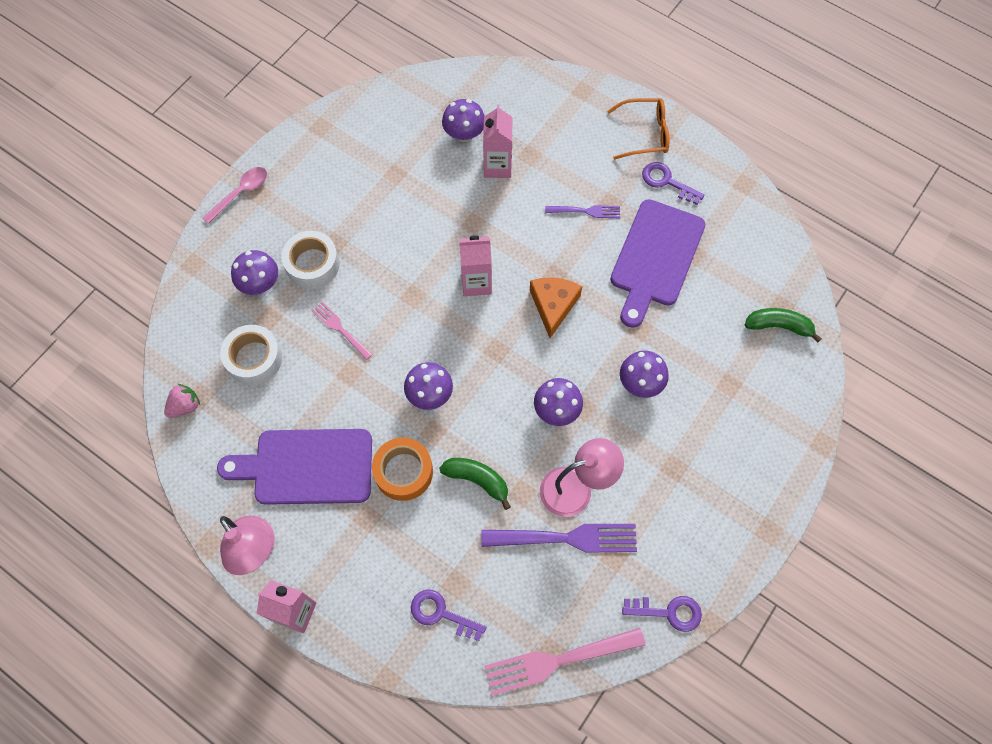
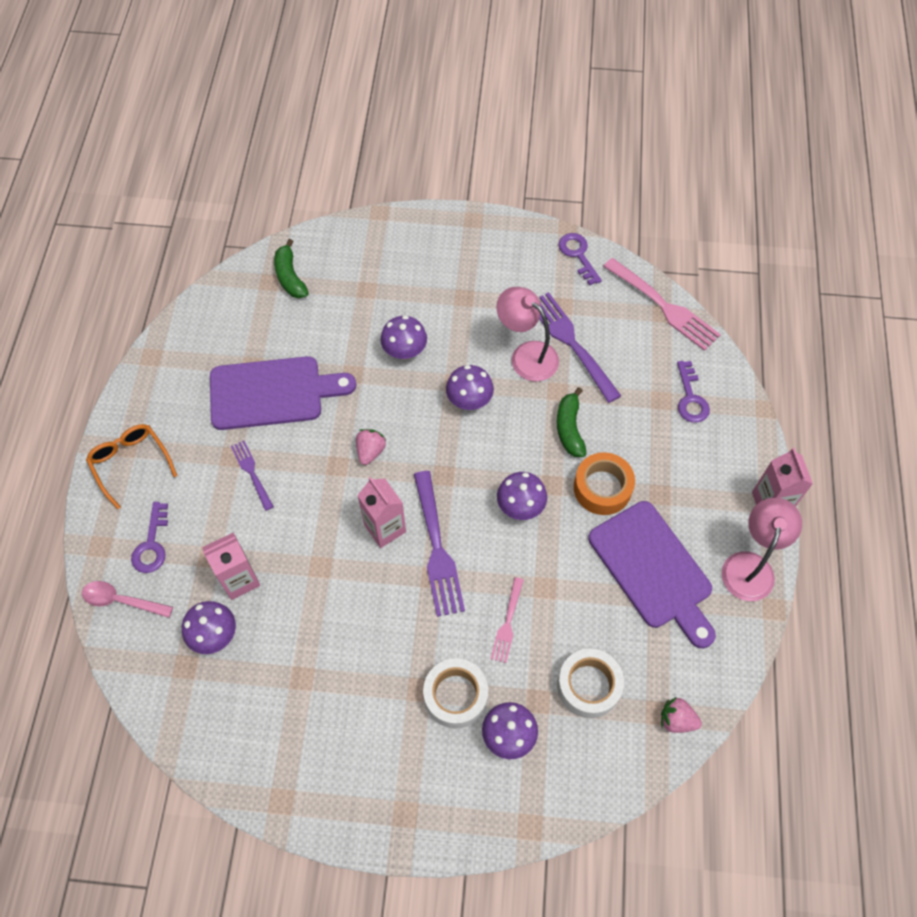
camera: 120 degrees left, 5 degrees down
pink spoon [203,167,267,224] -> pink spoon moved to [82,581,173,618]
orange cheese [530,277,582,338] -> pink strawberry [356,429,386,465]
purple key [642,162,704,205] -> purple key moved to [131,502,168,573]
none -> purple fork [414,471,465,617]

